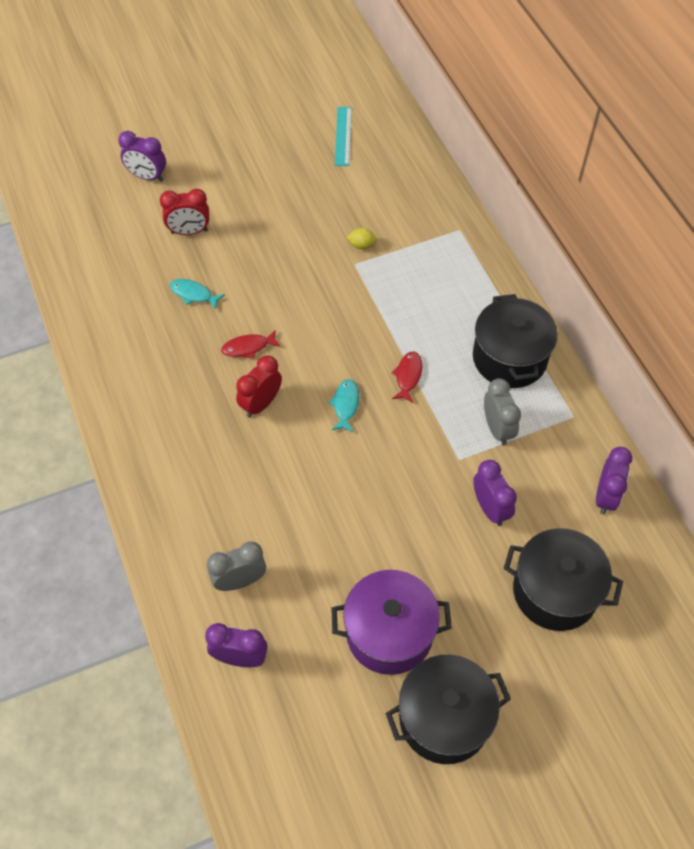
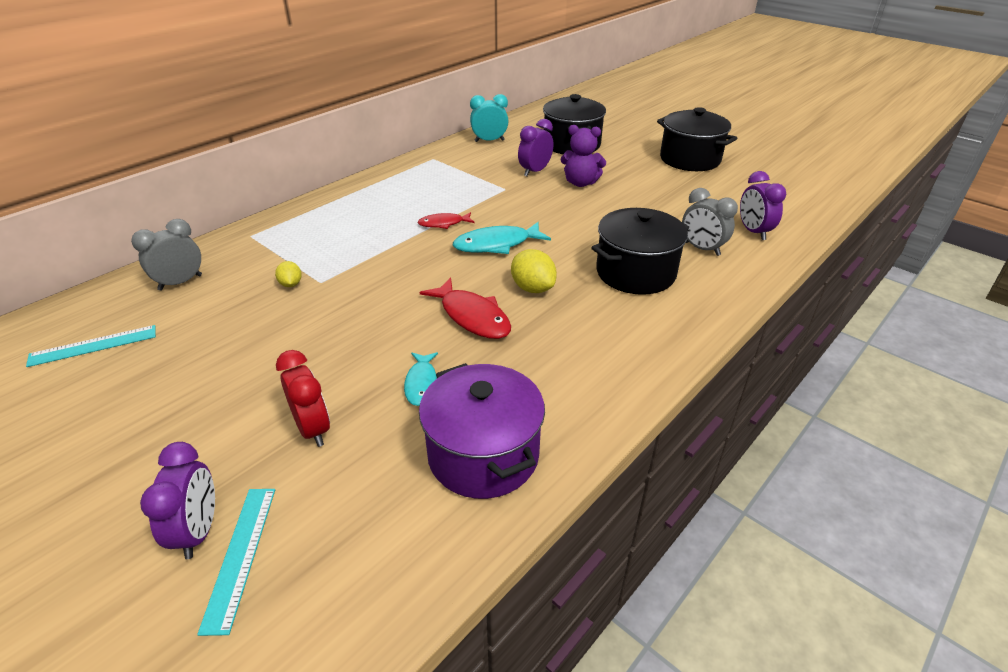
camera: 115 degrees left, 20 degrees down
red fish [221,330,281,359] -> red fish [420,277,511,339], size x1.65
red clock [236,356,282,417] -> yellow lemon [511,249,557,293]
turquoise fish [328,379,359,432] -> turquoise fish [453,222,551,254], size x1.65
purple pot [331,570,452,675] -> purple pot moved to [419,363,545,499]
black pot [473,294,558,388] -> black pot moved to [591,208,689,295]
grey clock [484,378,521,446] -> grey clock moved to [131,219,202,291]
purple clock [596,447,633,515] -> turquoise clock [470,94,508,142]
none -> turquoise ruler [197,489,275,636]
none -> purple teddy bear [561,125,606,187]

